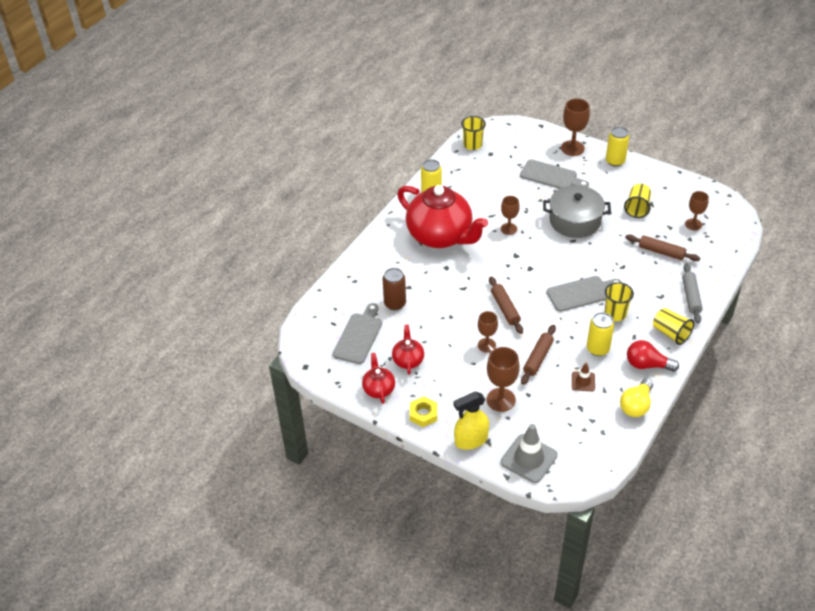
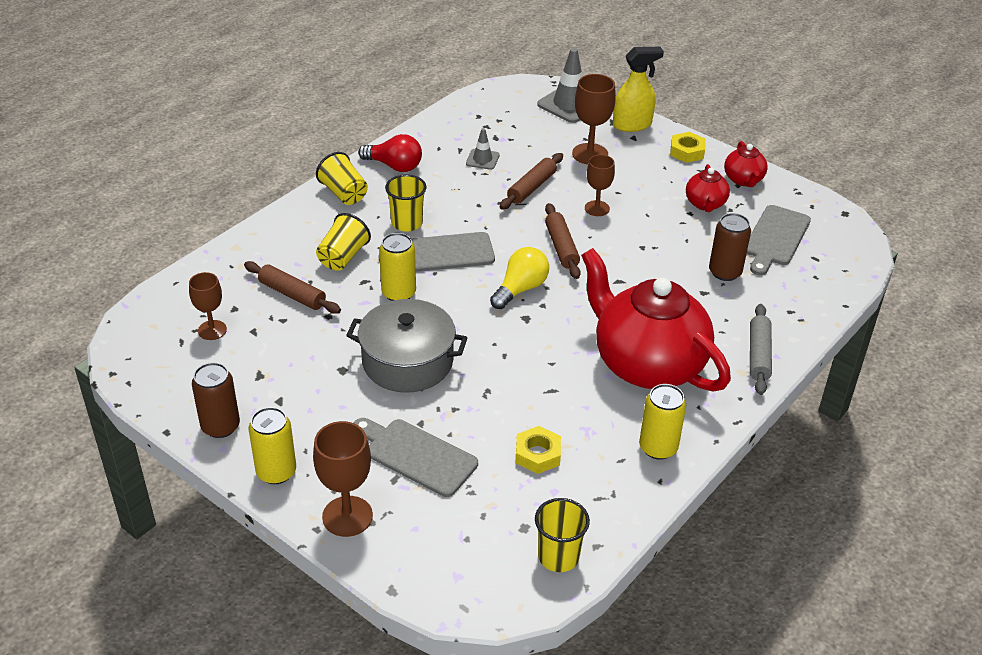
camera: 175 degrees left, 5 degrees down
brown goblet [501,196,520,235] -> none
brown traffic cone [572,363,595,391] -> grey traffic cone [466,128,499,170]
yellow can [587,312,614,356] -> yellow can moved to [379,233,416,301]
yellow light bulb [620,378,653,417] -> yellow light bulb moved to [490,247,549,309]
yellow cup [624,184,651,218] -> yellow cup moved to [316,213,371,271]
grey rolling pin [682,263,703,324] -> grey rolling pin moved to [750,304,772,395]
none -> brown can [192,362,240,438]
none -> yellow nut [516,426,561,474]

